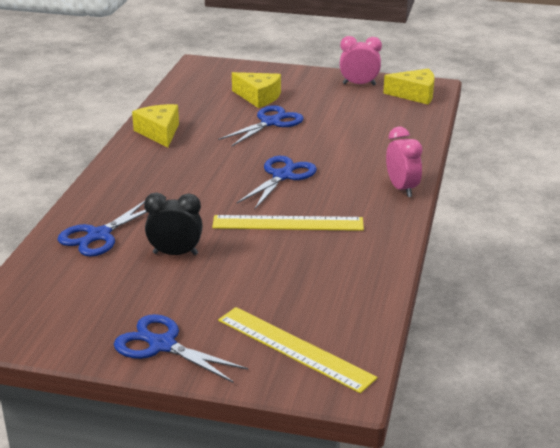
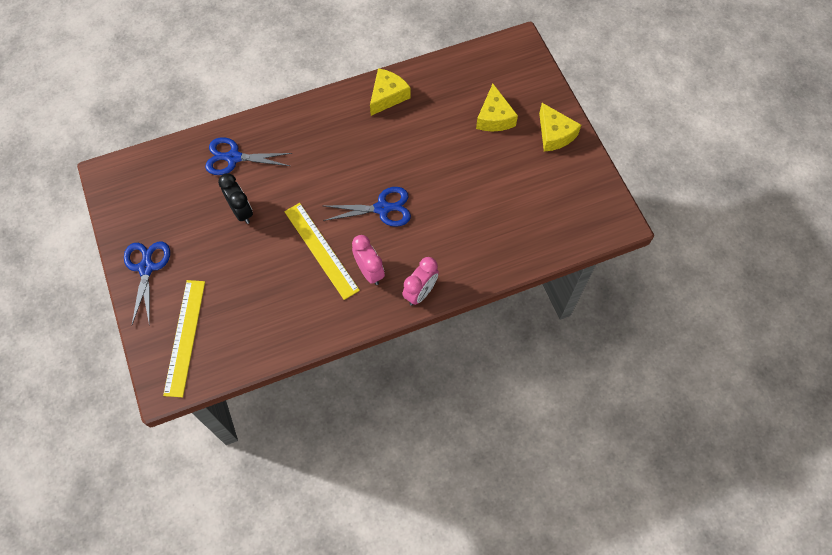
camera: 55 degrees right, 35 degrees up
blue scissors [218,105,303,147] -> none
pink clock [340,36,382,85] -> pink clock moved to [352,235,385,285]
yellow cheese [383,68,434,104] -> yellow cheese moved to [539,103,581,152]

